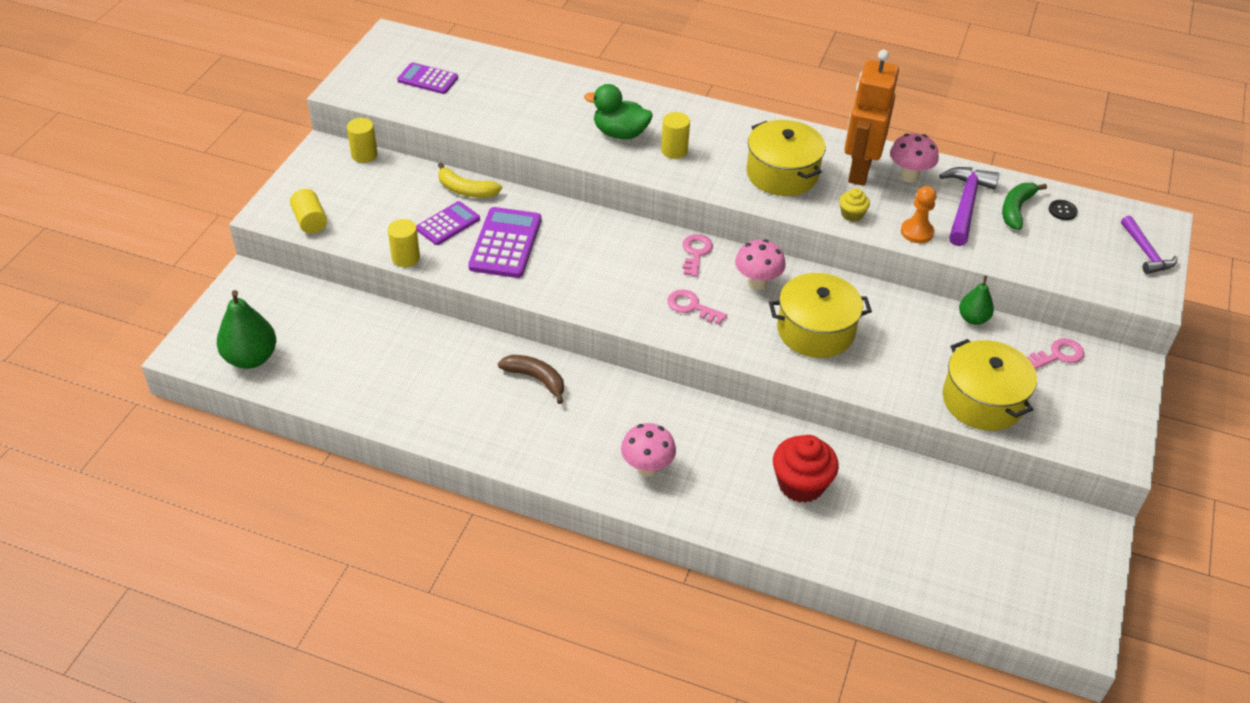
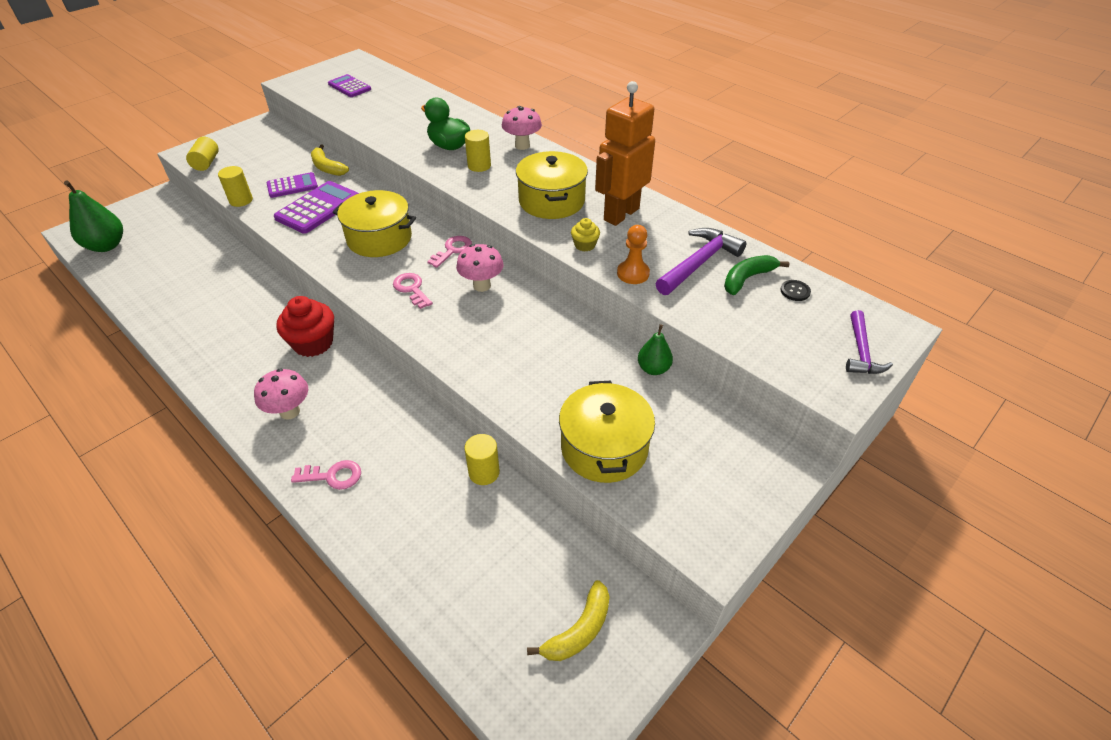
camera: 25 degrees right, 0 degrees up
yellow cylinder [347,118,377,163] -> yellow cylinder moved to [464,434,500,485]
brown banana [498,355,564,404] -> none
yellow pot [769,273,872,358] -> yellow pot moved to [333,190,416,257]
red cupcake [773,435,839,503] -> red cupcake moved to [276,296,334,357]
pink mushroom [890,133,939,182] -> pink mushroom moved to [502,106,542,150]
pink key [1027,338,1084,369] -> pink key moved to [291,460,361,490]
none -> yellow banana [527,580,610,661]

